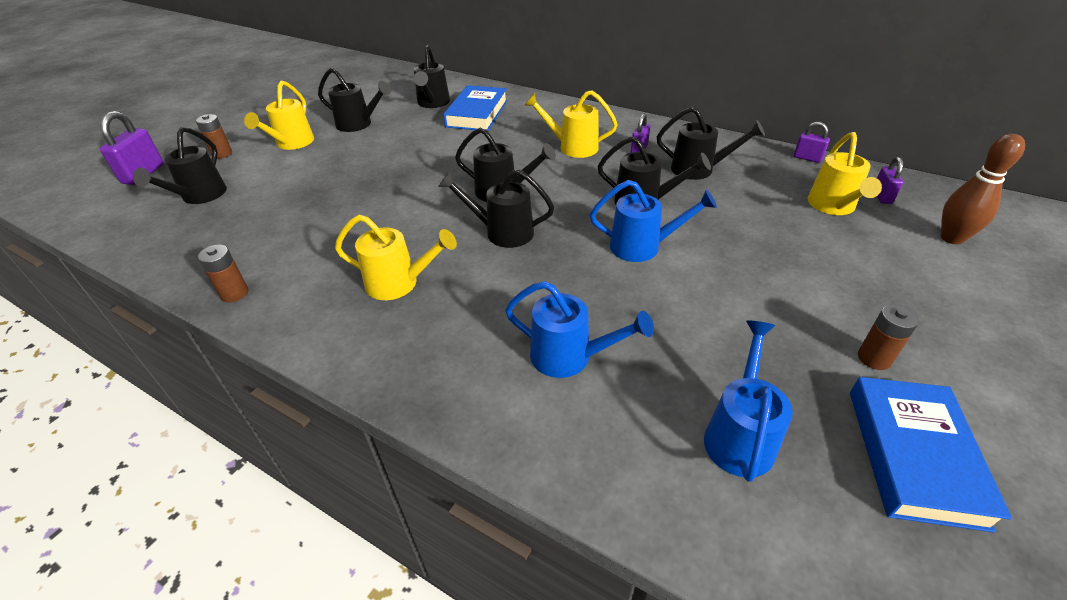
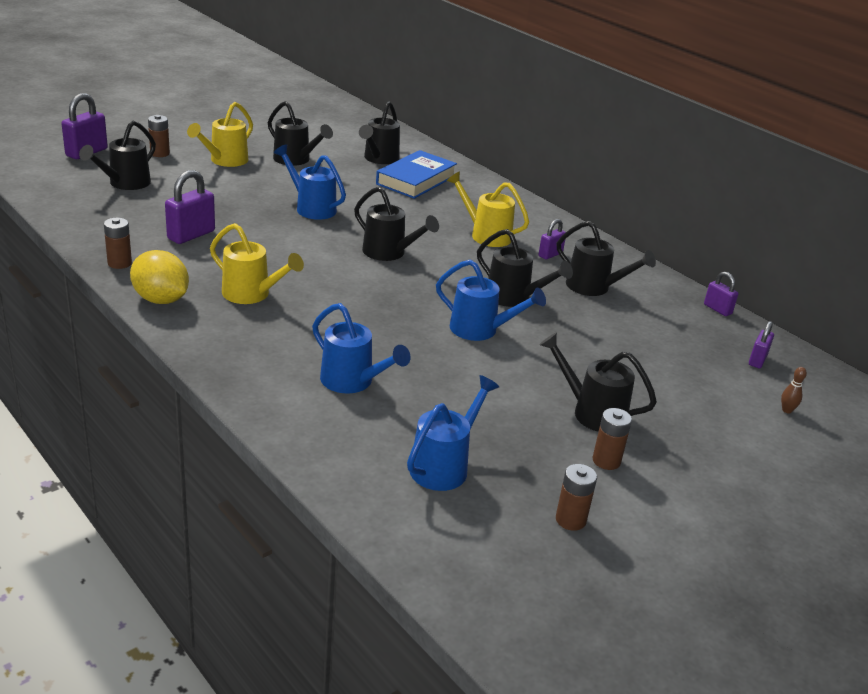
camera: 15 degrees right, 10 degrees down
black watering can [438,169,554,248] -> black watering can moved to [539,332,657,432]
yellow watering can [807,132,882,215] -> none
blue book [850,377,1012,533] -> brown battery [556,464,597,531]
brown bowling pin [941,134,1025,245] -> brown bowling pin [781,367,807,413], size x0.45
none -> yellow lemon [130,250,189,304]
none -> purple padlock [165,170,215,244]
none -> blue watering can [274,144,346,220]

